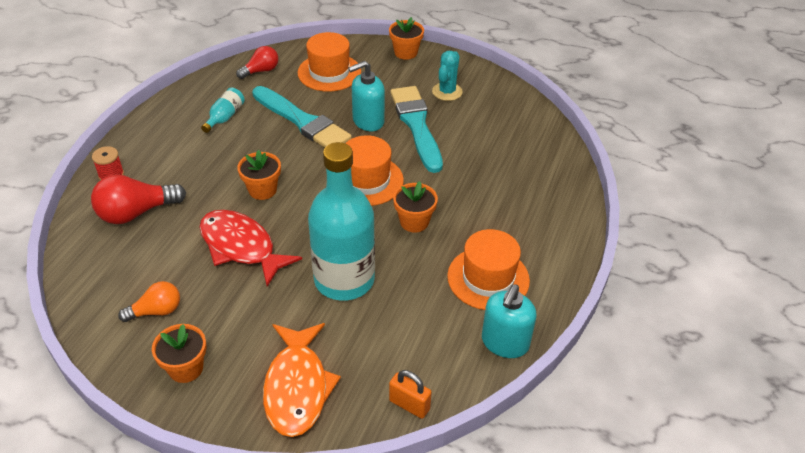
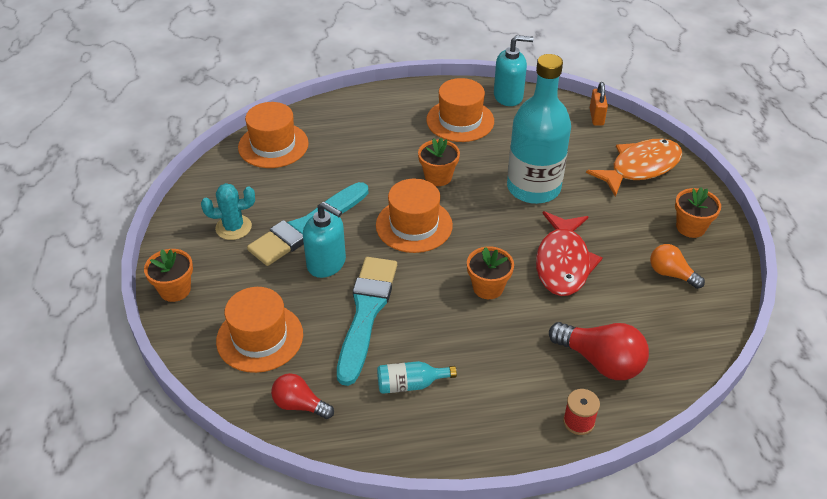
camera: 120 degrees left, 0 degrees up
none -> orange hat [238,102,309,168]

